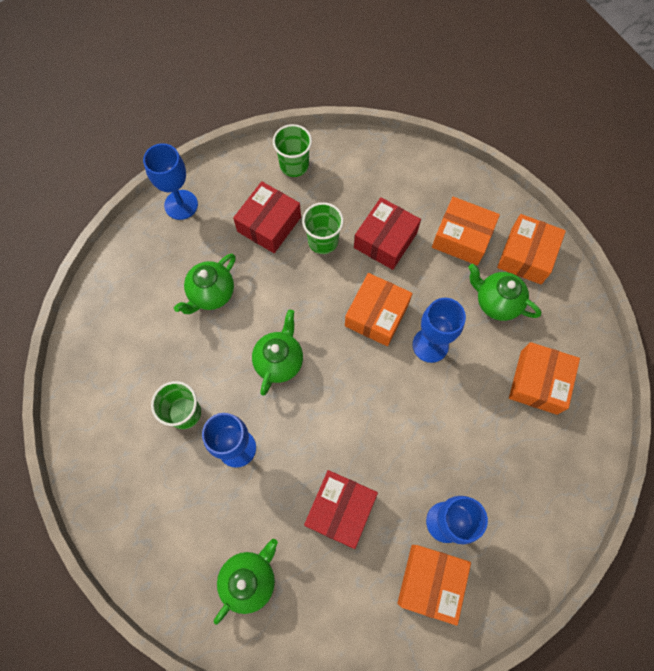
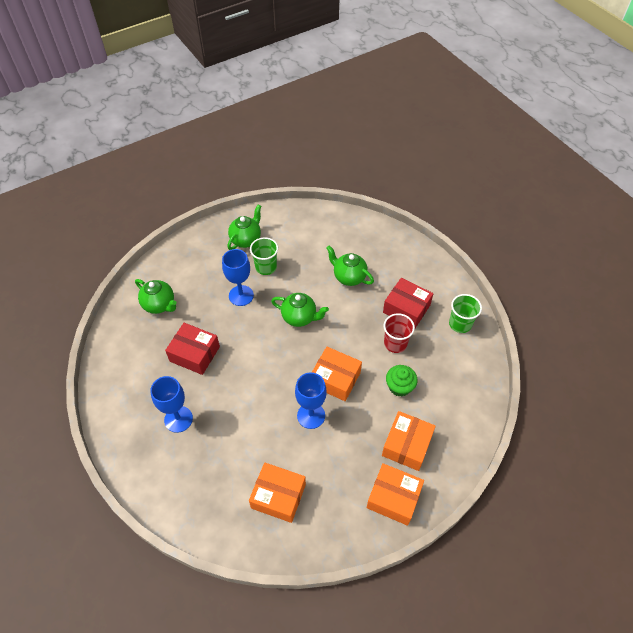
camera: 90 degrees right, 15 degrees down
blue goblet [143,143,198,220] -> none
green cup [302,202,344,254] -> red cup [384,313,415,353]
red box [354,197,421,270] -> green cupcake [386,365,418,397]
orange box [397,545,471,626] -> none
green teapot [468,264,541,321] -> green teapot moved to [227,205,261,250]

